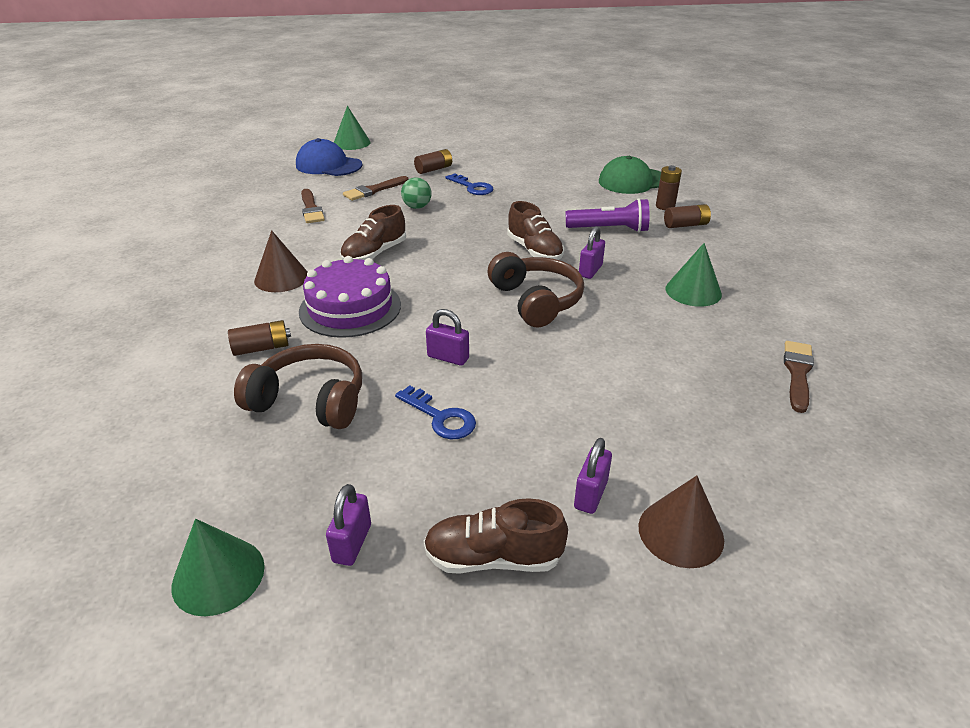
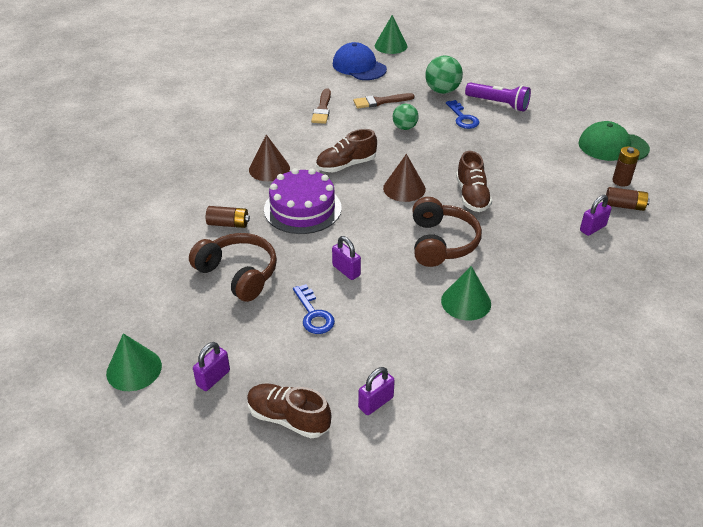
camera: 25 degrees right, 5 degrees up
brown battery [414,149,452,174] -> green ball [426,55,463,94]
purple flashlight [566,198,649,233] -> purple flashlight moved to [465,82,531,112]
purple padlock [579,226,605,279] -> purple padlock moved to [580,195,612,236]
brown cone [638,475,724,568] -> brown cone moved to [383,154,426,202]
green cone [665,243,722,307] -> green cone moved to [441,266,491,320]
brown brush [784,341,814,413] -> none

